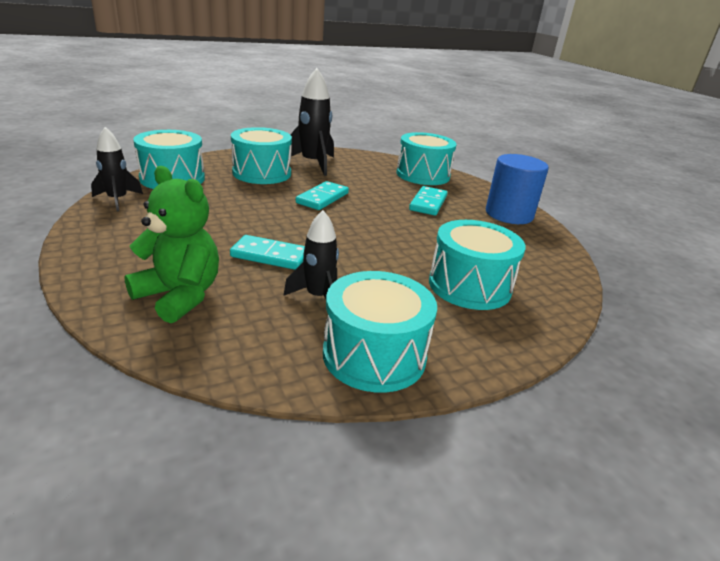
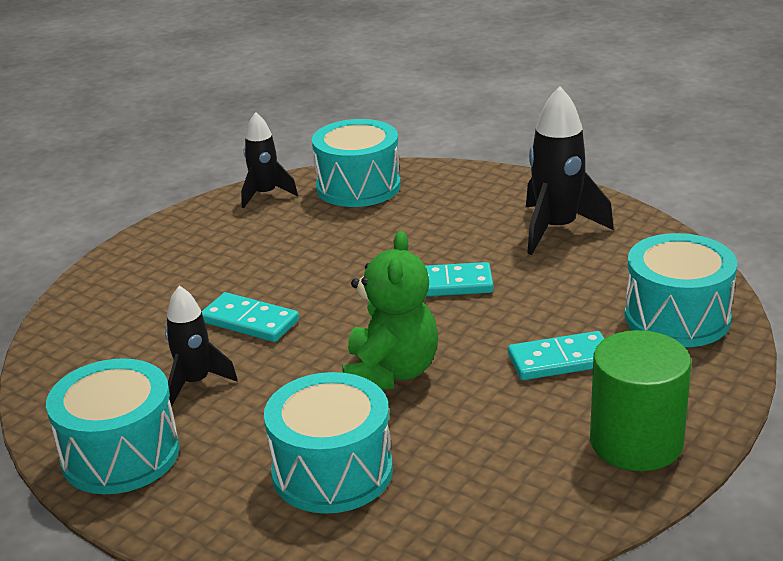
camera: 65 degrees right, 0 degrees up
green teddy bear [124,166,219,323] -> green teddy bear moved to [342,231,438,390]
turquoise domino [230,235,305,270] -> turquoise domino turned 45 degrees counterclockwise [201,292,299,342]
turquoise drum [231,127,292,184] -> none
blue cylinder [486,154,549,224] -> green cylinder [590,330,691,471]

